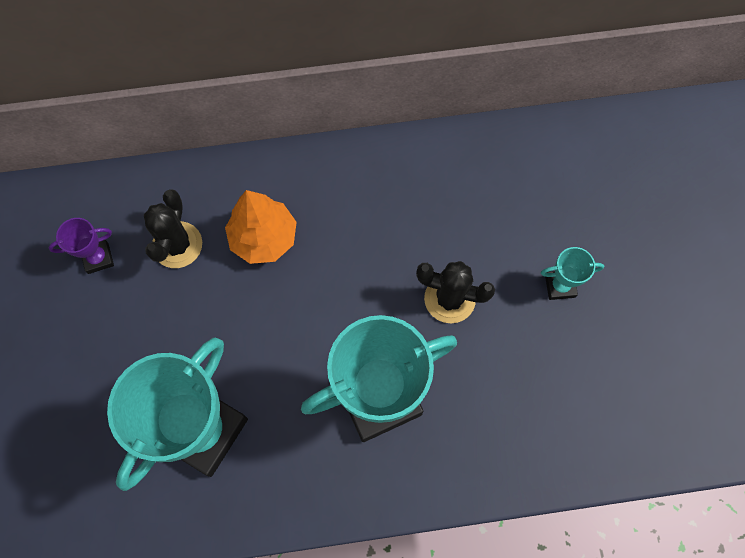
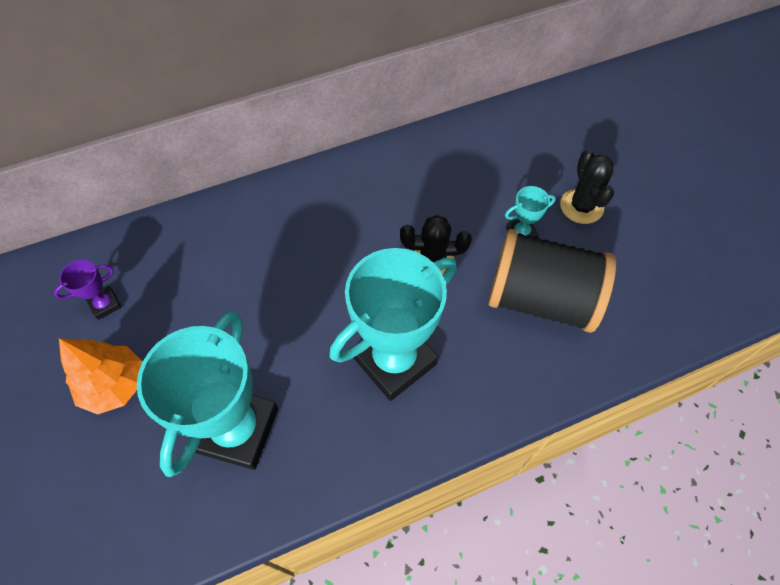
camera: 15 degrees left, 10 degrees down
black cactus [144,189,202,268] -> black cactus moved to [560,150,614,224]
orange tree [225,190,297,264] -> orange tree moved to [59,338,142,415]
none -> black spool [488,229,616,333]

